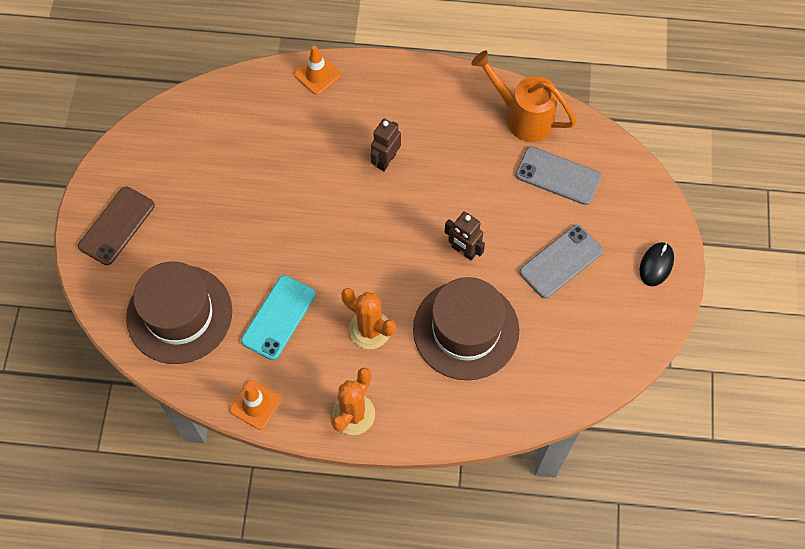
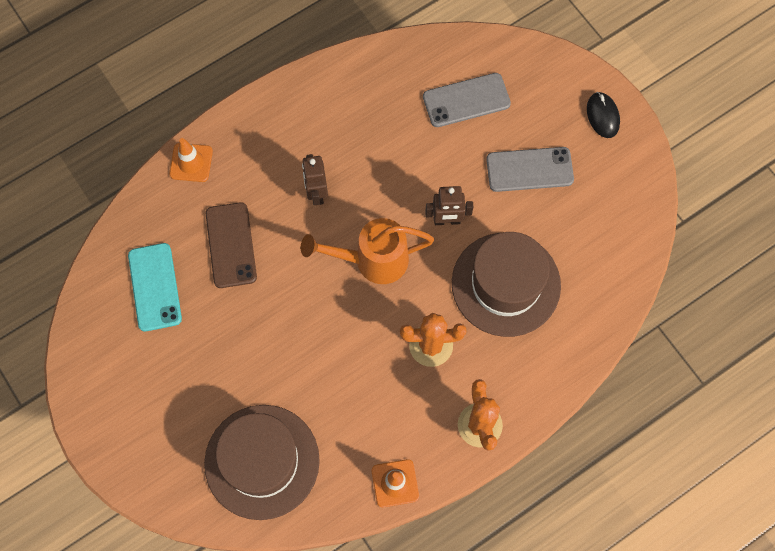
camera: 40 degrees left, 5 degrees up
brown phone [78,186,155,265] -> brown phone moved to [206,202,257,288]
turquoise phone [241,275,315,360] -> turquoise phone moved to [128,243,182,331]
orange watering can [471,50,576,142] -> orange watering can moved to [301,218,434,284]
grey phone [519,225,603,298] -> grey phone turned 75 degrees clockwise [486,147,574,192]

